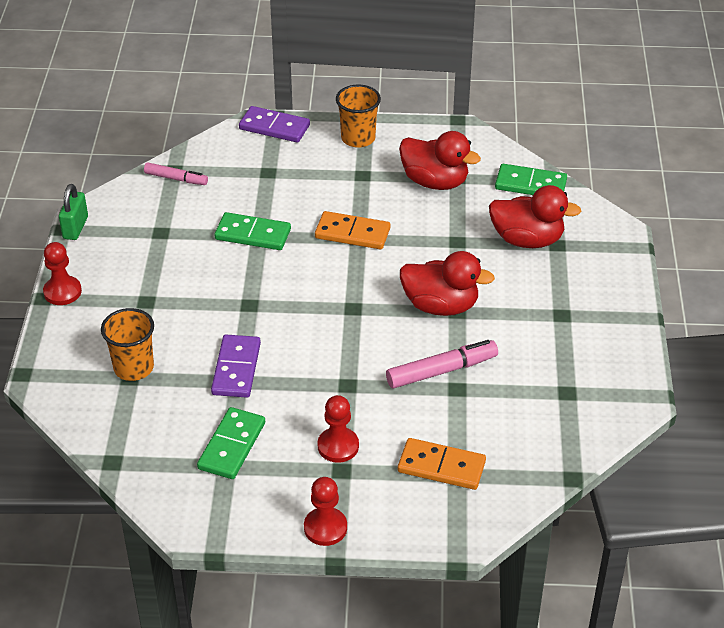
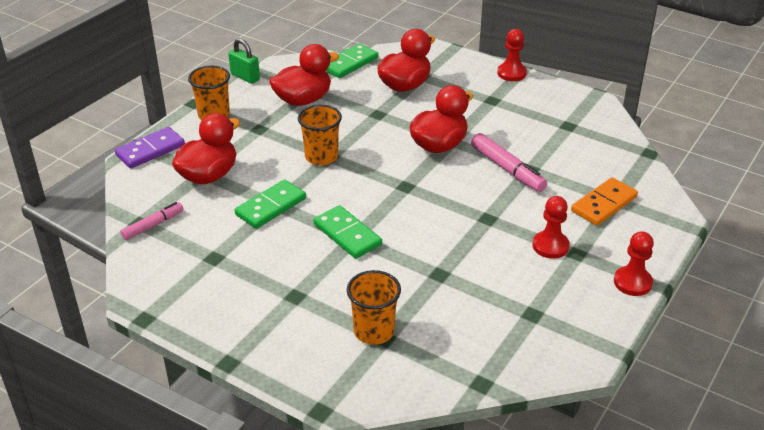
camera: 60 degrees left, 5 degrees down
red pawn [43,242,82,305] -> red pawn moved to [497,29,527,81]
green padlock [59,184,88,240] -> green padlock moved to [228,38,260,84]
green domino [197,407,265,479] -> green domino moved to [314,205,382,259]
purple domino [211,335,261,398] -> none
orange domino [315,211,391,249] -> orange cup [298,105,342,166]
pink marker [386,340,498,389] -> pink marker turned 135 degrees clockwise [471,133,547,192]
none -> red duck [172,113,240,184]

